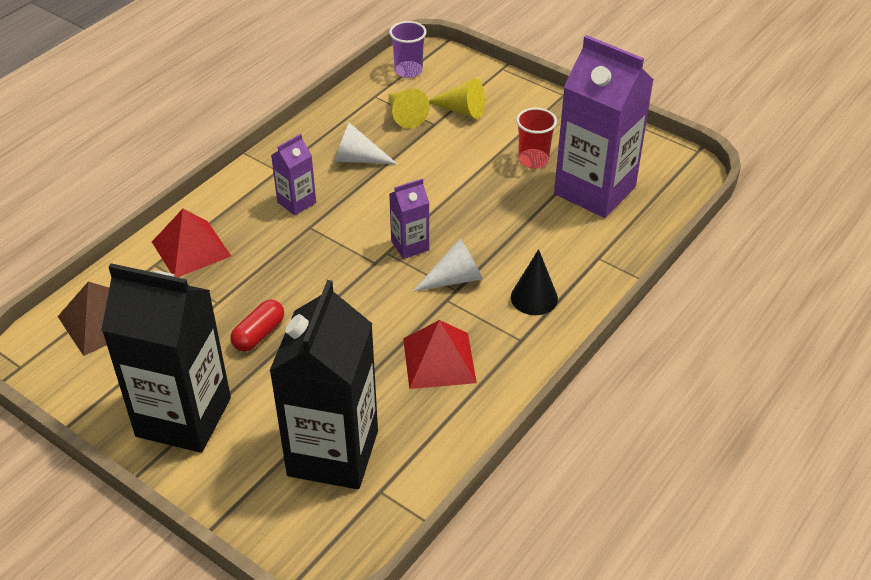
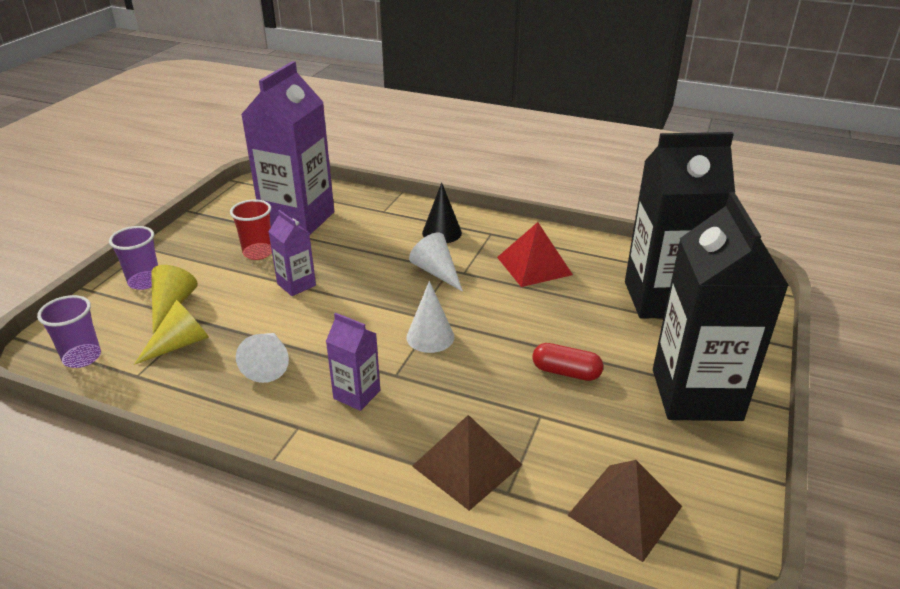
camera: 105 degrees left, 10 degrees down
red pyramid [152,209,231,277] -> brown pyramid [412,415,522,511]
purple carton [389,179,429,259] -> purple carton moved to [268,210,316,296]
none -> purple cup [109,226,158,290]
none -> white cone [407,281,454,353]

